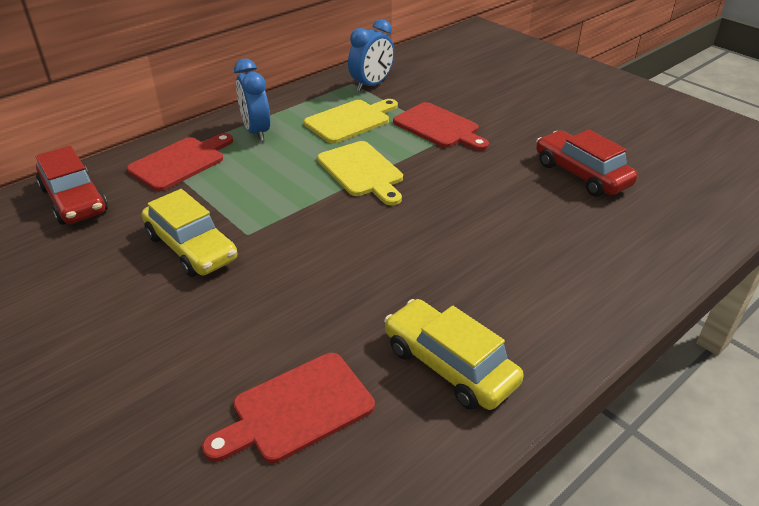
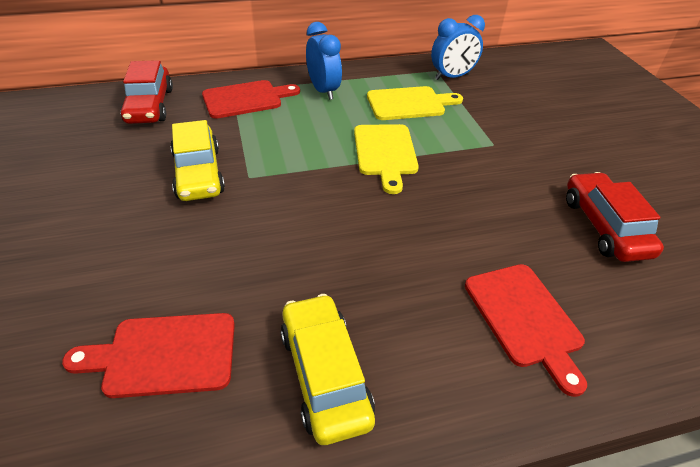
camera: 25 degrees right, 5 degrees up
blue clock [234,59,270,142] -> blue clock turned 150 degrees clockwise [306,22,342,100]
red cutting board [393,102,489,151] -> red cutting board moved to [465,264,587,397]

